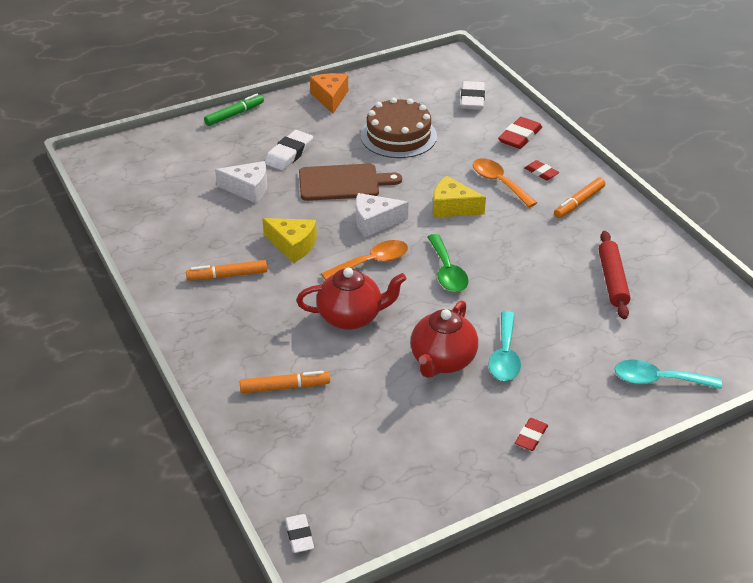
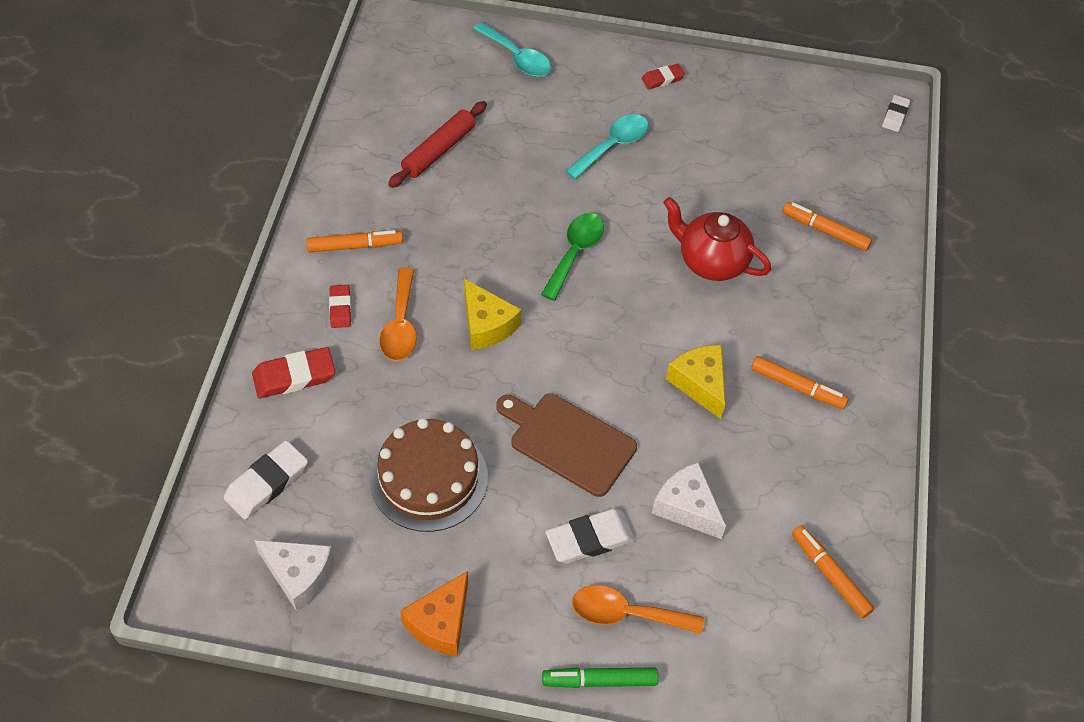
camera: 145 degrees left, 15 degrees up
orange spoon [321,240,408,280] -> orange spoon moved to [572,585,704,634]
white cheese [356,193,408,237] -> white cheese moved to [254,540,334,612]
red teapot [410,300,478,378] -> none
none -> orange marker [792,525,874,618]

